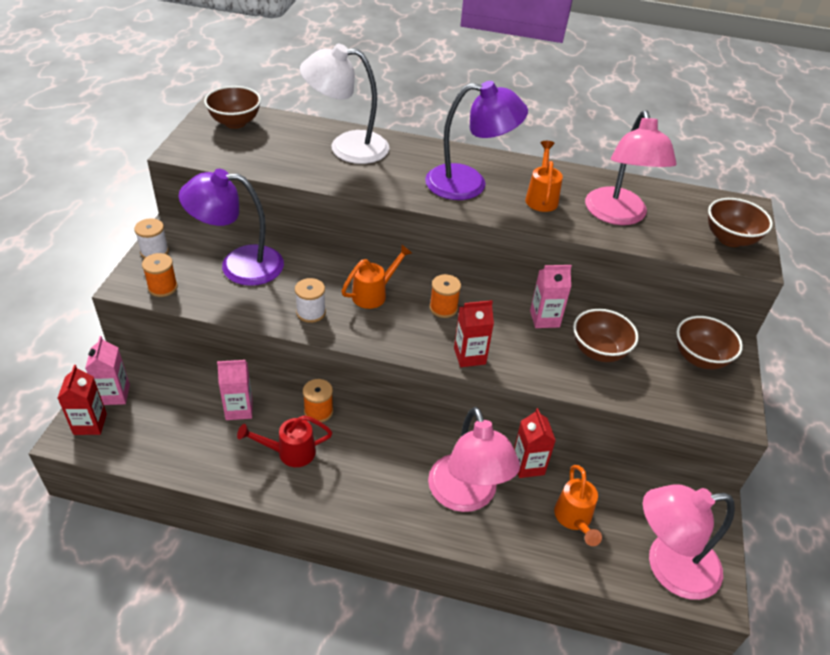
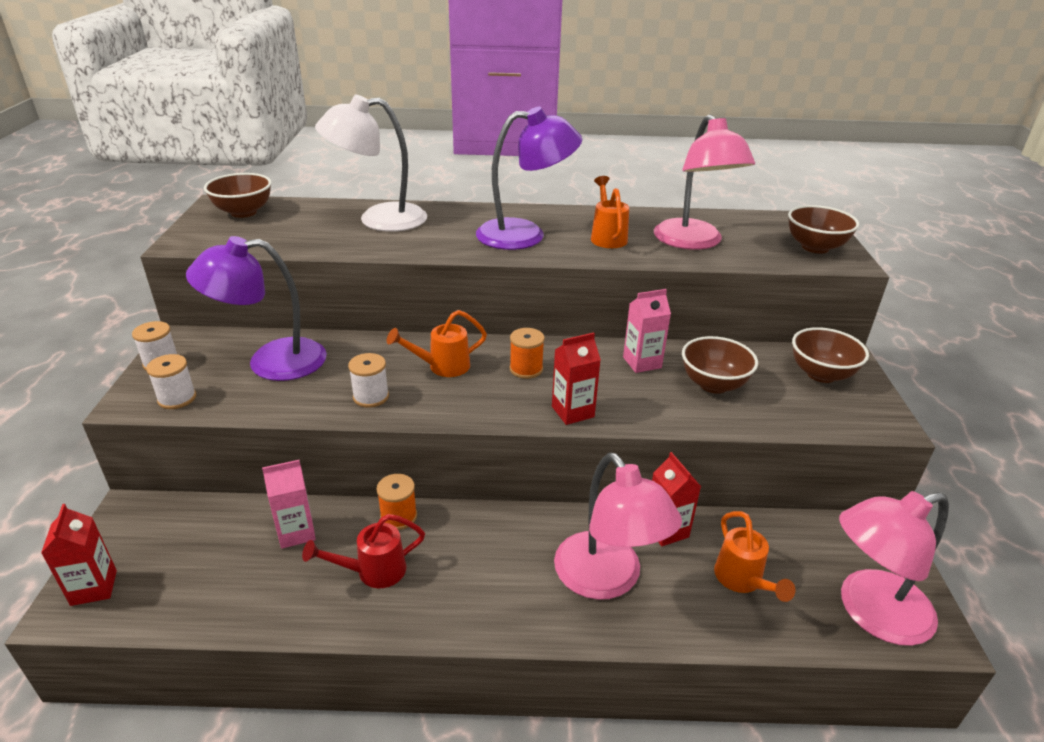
camera: 10 degrees left, 10 degrees down
pink carton [85,336,130,405] -> none
orange spool [142,253,178,297] -> white spool [146,354,196,409]
orange watering can [341,244,412,309] -> orange watering can turned 150 degrees counterclockwise [387,310,487,377]

